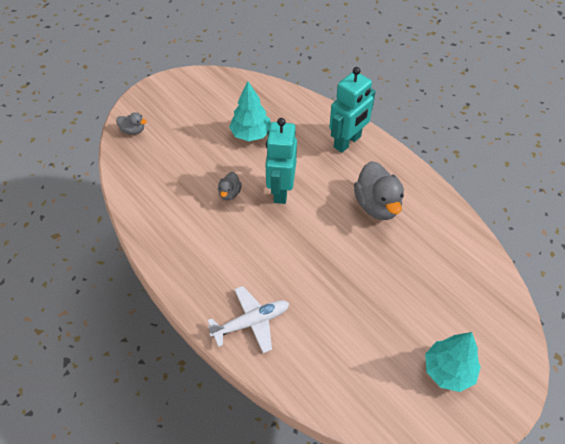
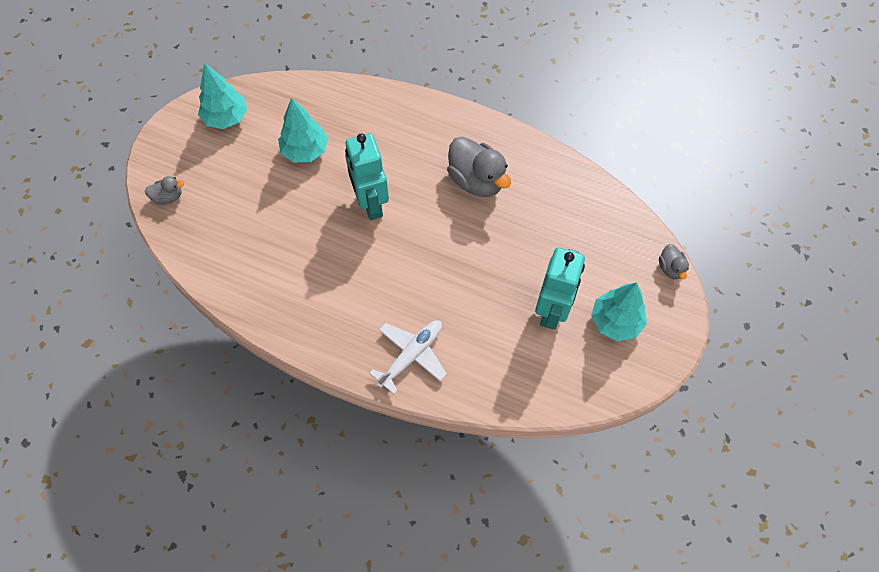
camera: 25 degrees left, 10 degrees up
grey duck [218,172,242,200] -> grey duck moved to [659,244,689,279]
turquoise robot [329,67,375,153] -> turquoise robot moved to [535,248,585,329]
none -> turquoise tree [198,63,247,129]

